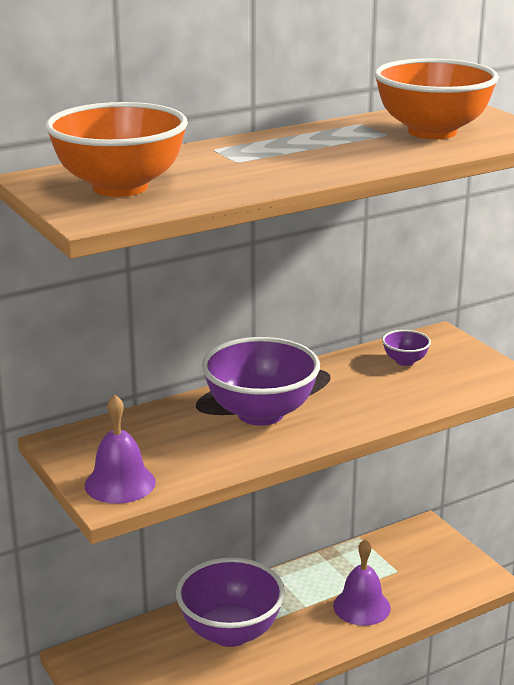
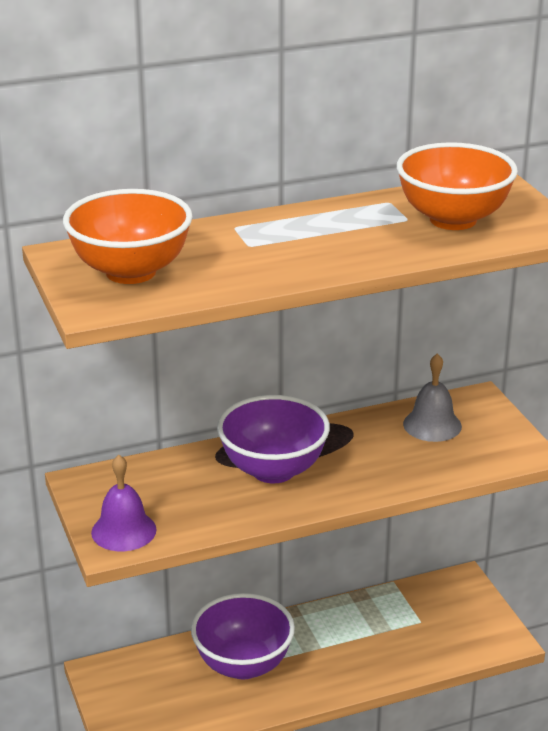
camera: 10 degrees right, 5 degrees up
purple bell [333,539,391,626] -> none
purple bowl [382,330,431,366] -> grey bell [403,353,462,442]

